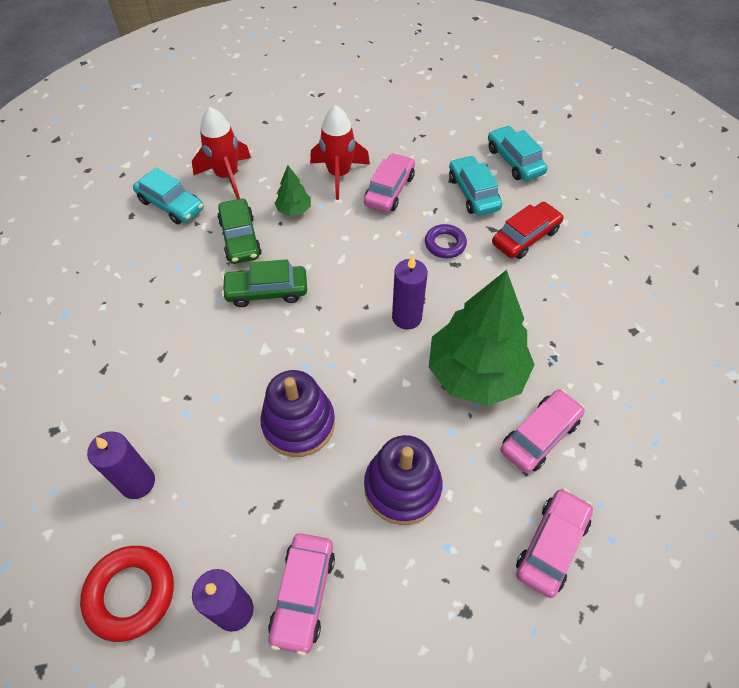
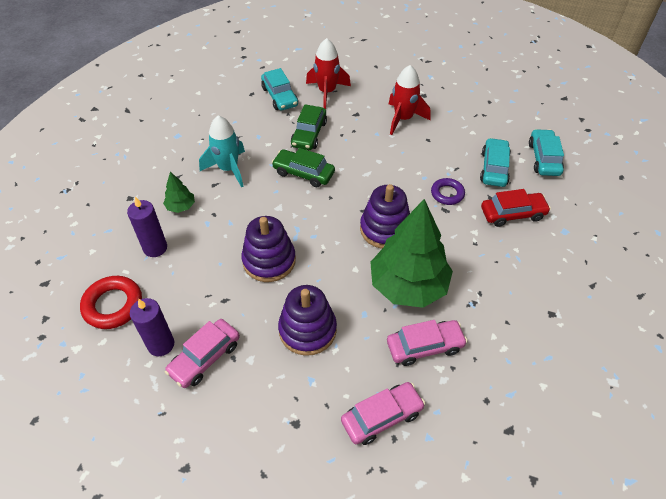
camera: 30 degrees right, 5 degrees down
green tree [275,165,311,216] -> green tree moved to [163,172,195,213]
pink car [364,153,415,212] -> none
purple candle [392,255,428,330] -> purple stacking toy [360,184,410,249]
none -> turquoise rocket [199,115,245,187]

